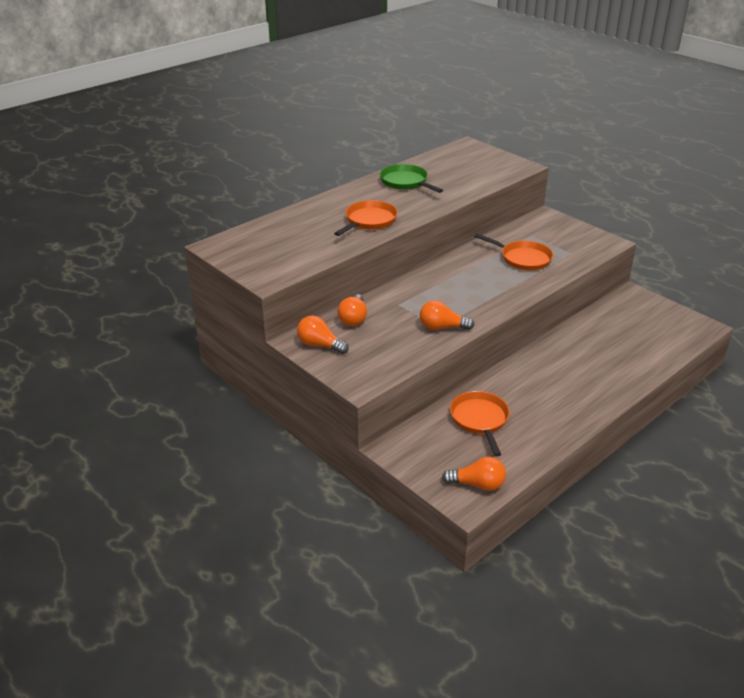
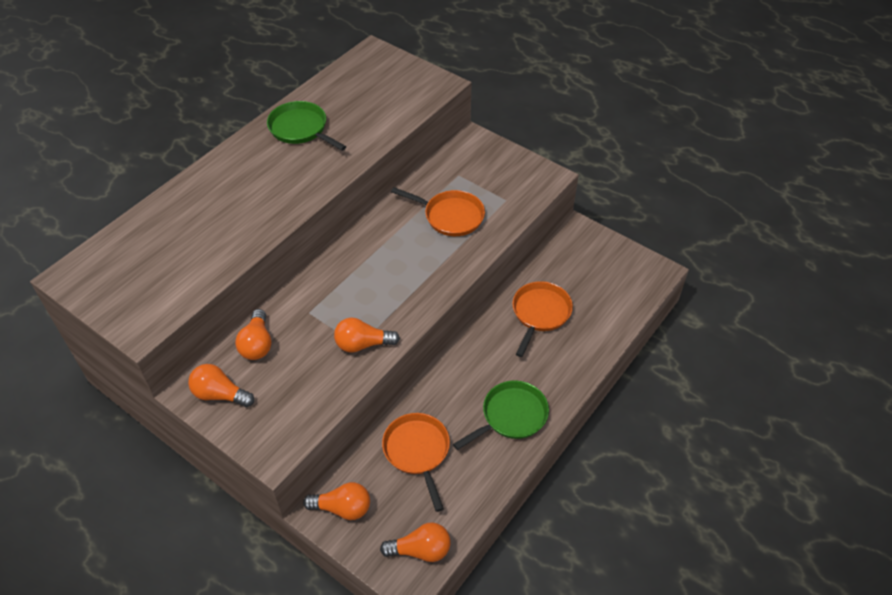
camera: 10 degrees left, 15 degrees up
orange pan [334,200,398,236] -> orange pan moved to [512,281,573,357]
none -> orange light bulb [303,482,370,520]
none -> green pan [453,381,549,450]

